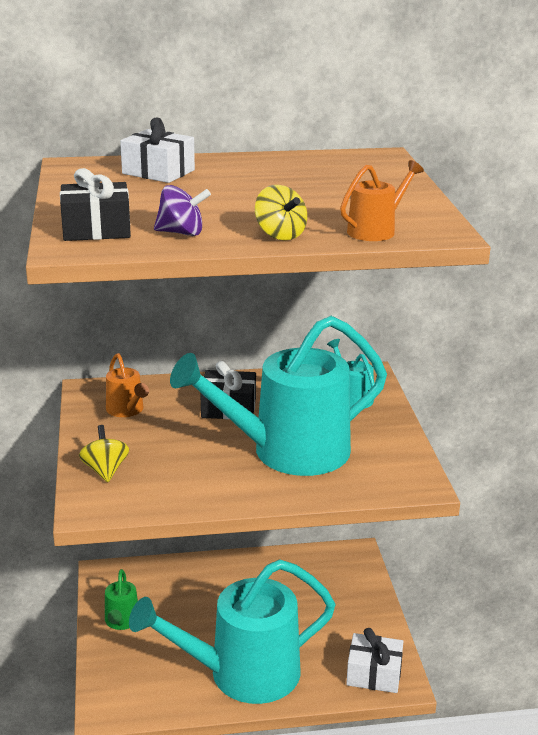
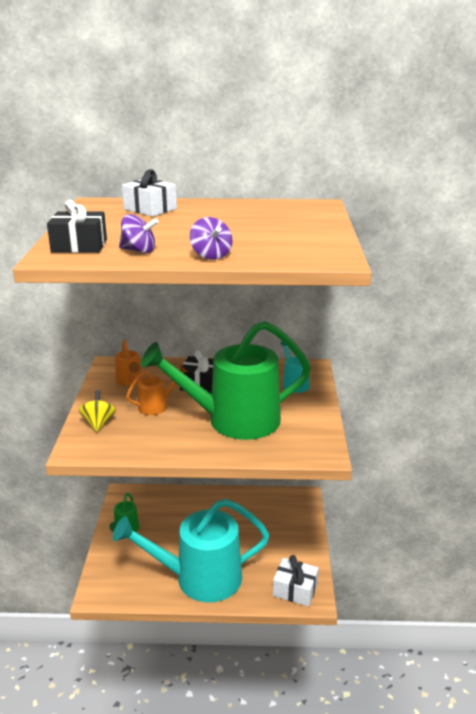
camera: 10 degrees right, 0 degrees up
turquoise watering can [170,316,387,476] -> green watering can [141,321,311,440]
yellow spinning top [255,185,307,240] -> purple spinning top [190,217,233,260]
orange watering can [340,160,424,241] -> orange watering can moved to [126,365,188,415]

